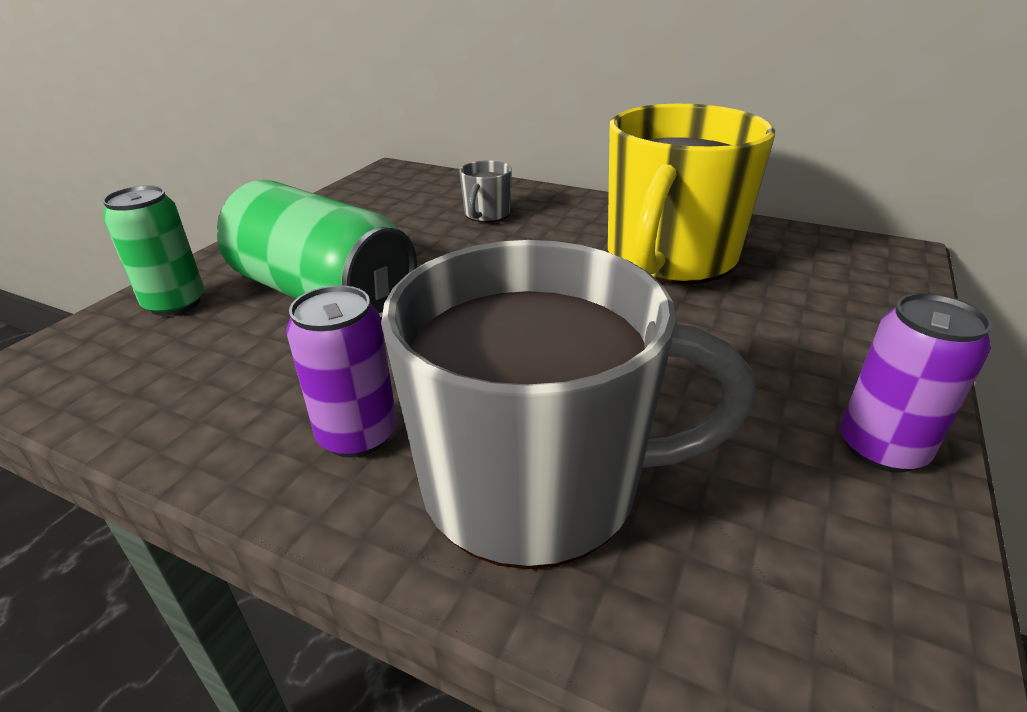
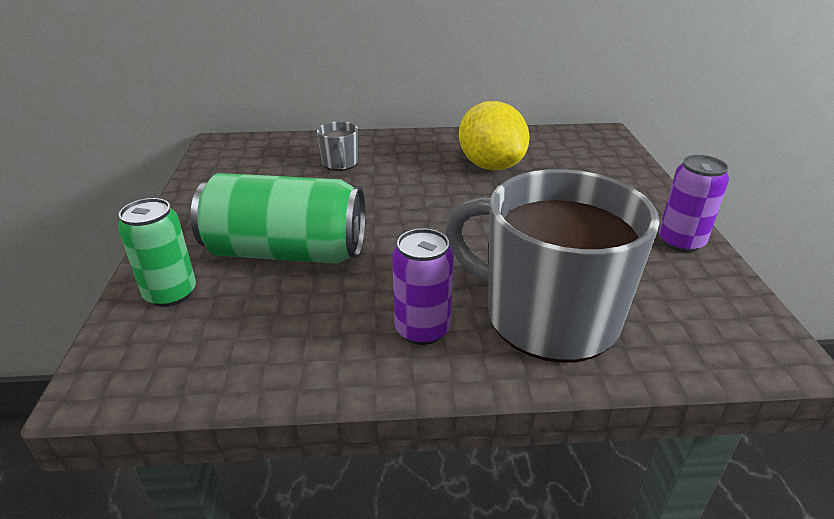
camera: 30 degrees left, 0 degrees up
grey mug [381,240,755,569] -> grey mug turned 120 degrees counterclockwise [445,169,660,363]
yellow mug [608,104,775,284] -> yellow lemon [459,101,530,171]

